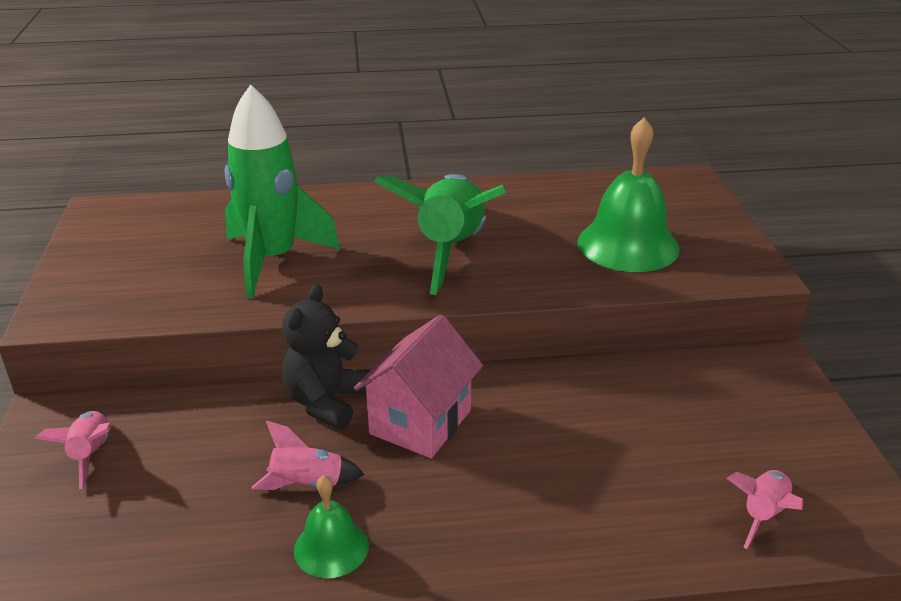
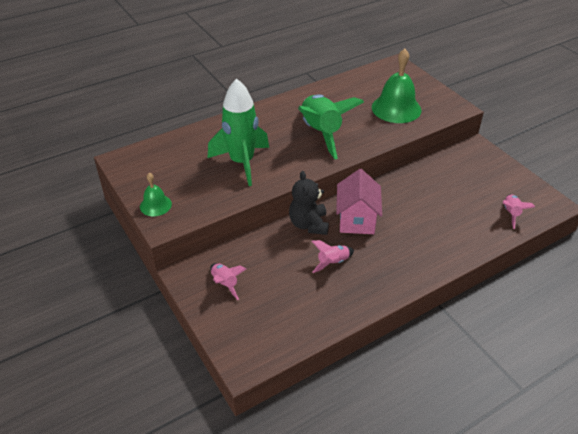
camera: 25 degrees left, 10 degrees up
green bell [294,475,369,578] -> green bell moved to [140,173,172,216]

